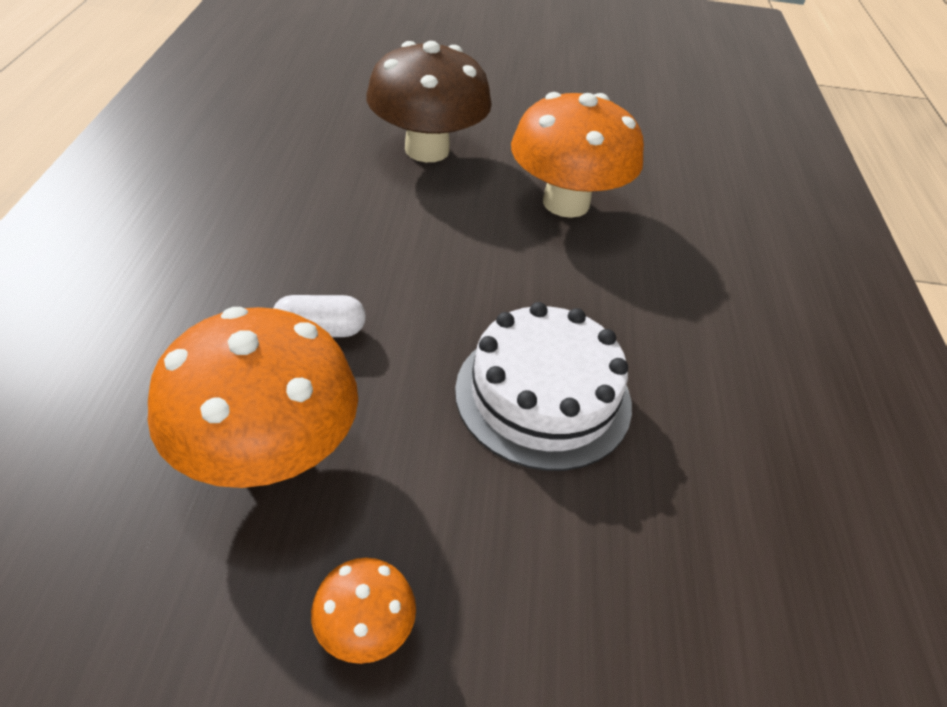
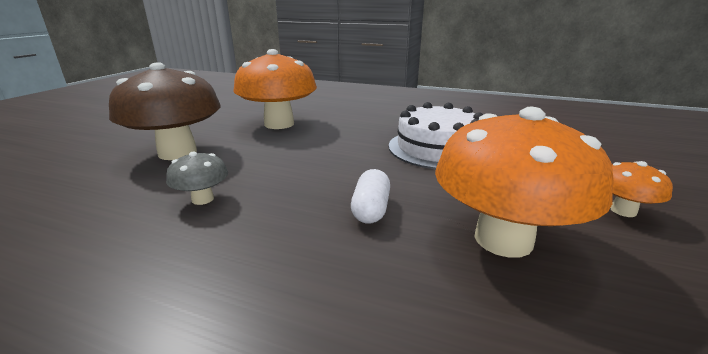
camera: 70 degrees left, 20 degrees down
none -> grey mushroom [166,152,228,205]

